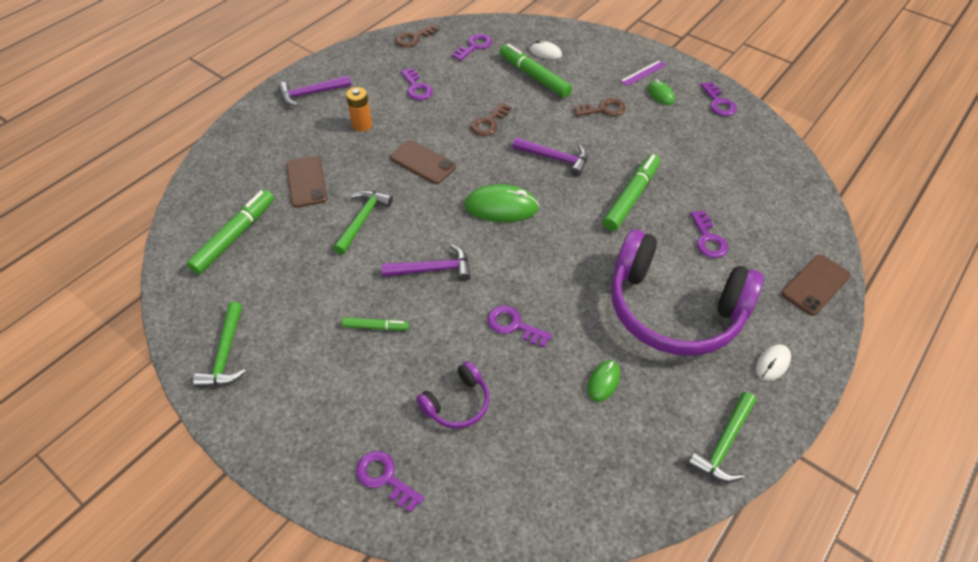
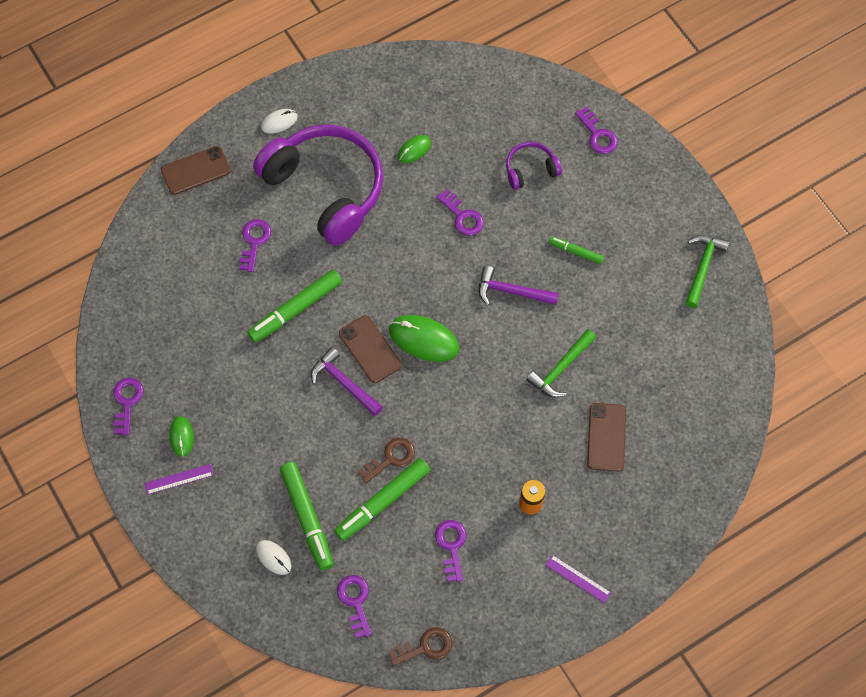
camera: 160 degrees left, 15 degrees up
green marker [186,190,274,274] -> green marker moved to [334,458,430,541]
purple hammer [278,75,351,107] -> purple ruler [546,555,611,603]
brown phone [390,140,456,184] -> brown phone moved to [339,315,401,383]
purple key [452,34,492,61] -> purple key turned 105 degrees clockwise [337,575,371,638]
brown key [573,98,626,116] -> none
green hammer [687,392,756,483] -> none

